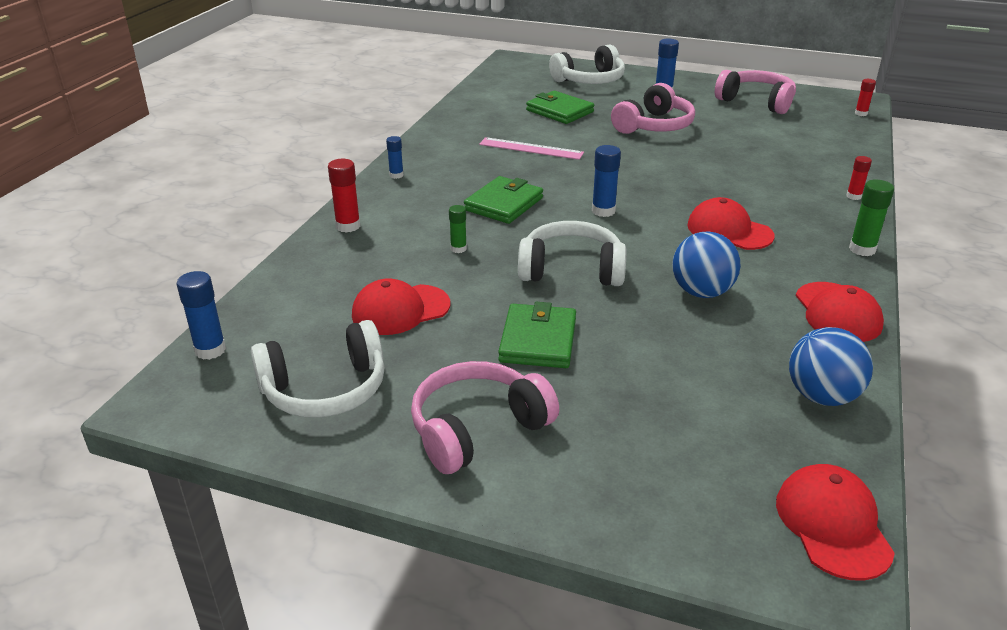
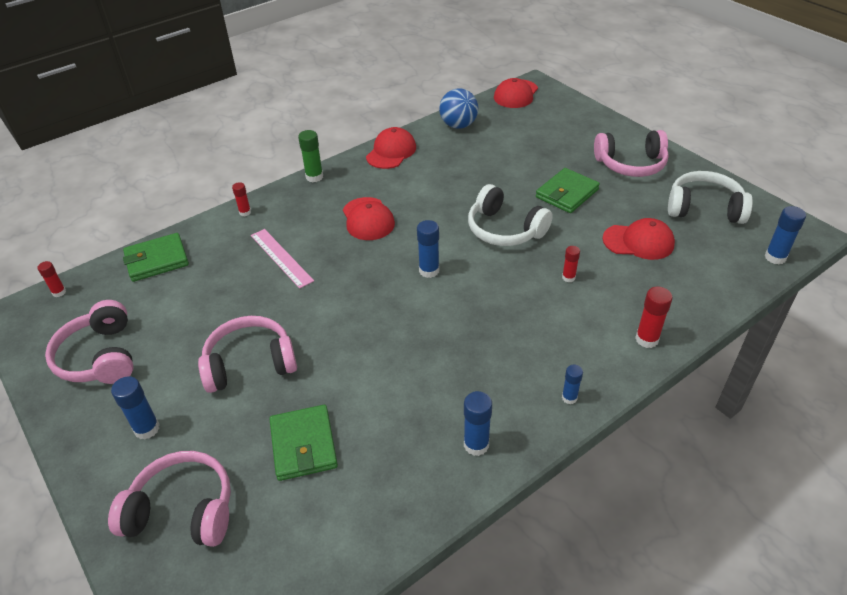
camera: 145 degrees left, 10 degrees up
green glue stick [449,205,467,253] -> red glue stick [562,246,580,282]
green wallet [464,176,543,224] -> green wallet moved to [123,233,189,282]
pink ruler [479,137,584,160] -> pink ruler moved to [251,229,314,289]
white headphones [549,44,625,84] -> pink headphones [108,451,231,547]
blue ball [672,231,741,298] -> none
none -> blue glue stick [464,391,492,456]

